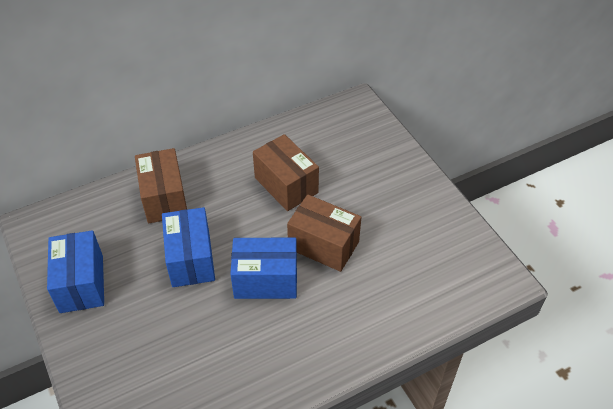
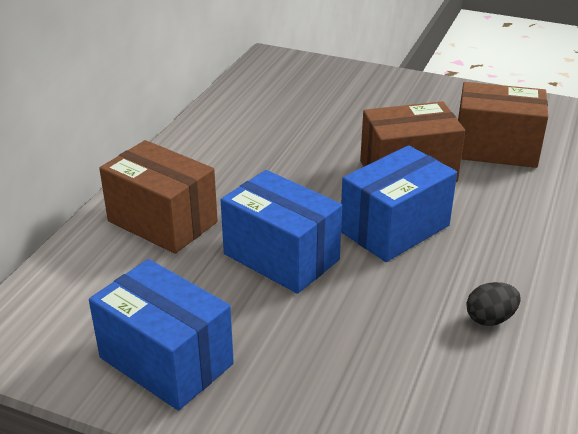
camera: 40 degrees left, 15 degrees down
brown box [253,134,319,211] -> brown box moved to [458,82,548,168]
none -> black egg [466,282,521,326]

